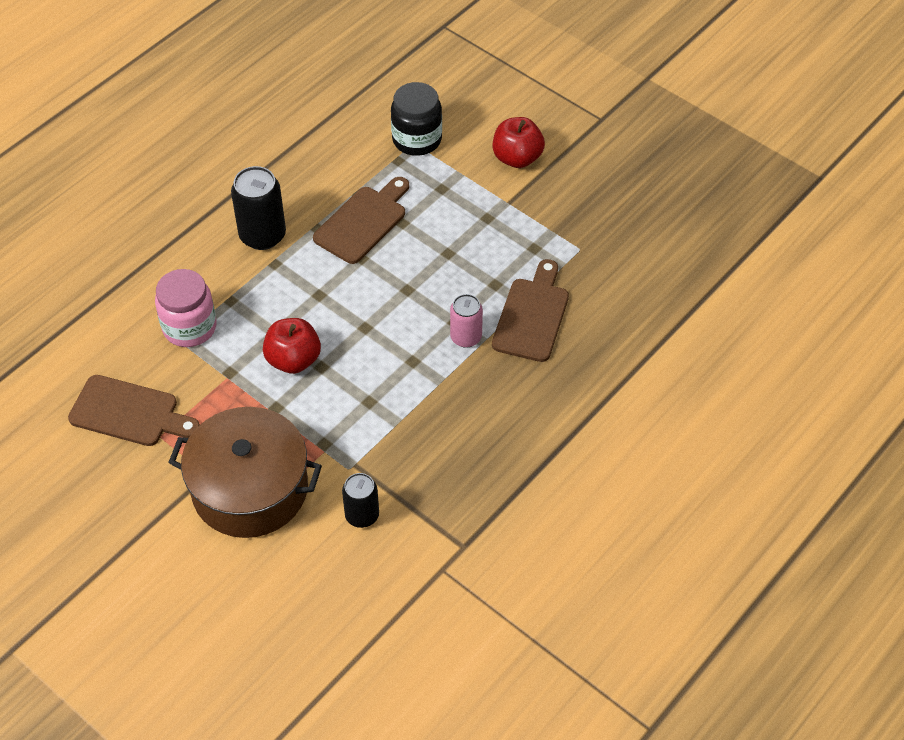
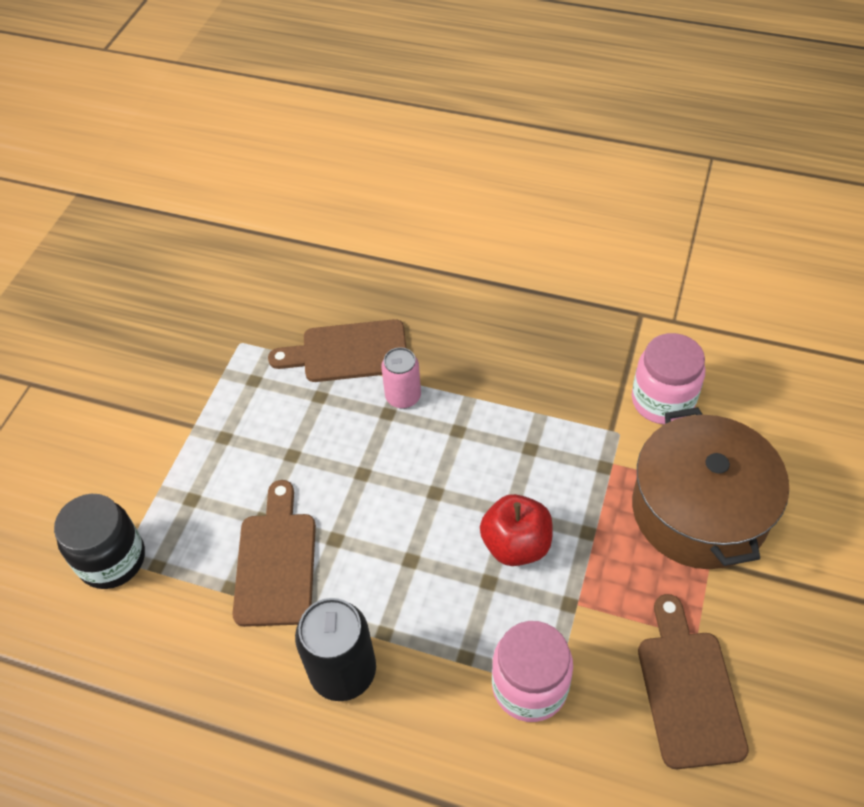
camera: 110 degrees left, 0 degrees up
brown cutting board [313,177,409,264] -> brown cutting board turned 75 degrees clockwise [232,480,316,627]
black can [342,473,379,528] -> pink jar [632,333,705,424]
red apple [493,117,545,168] -> none

